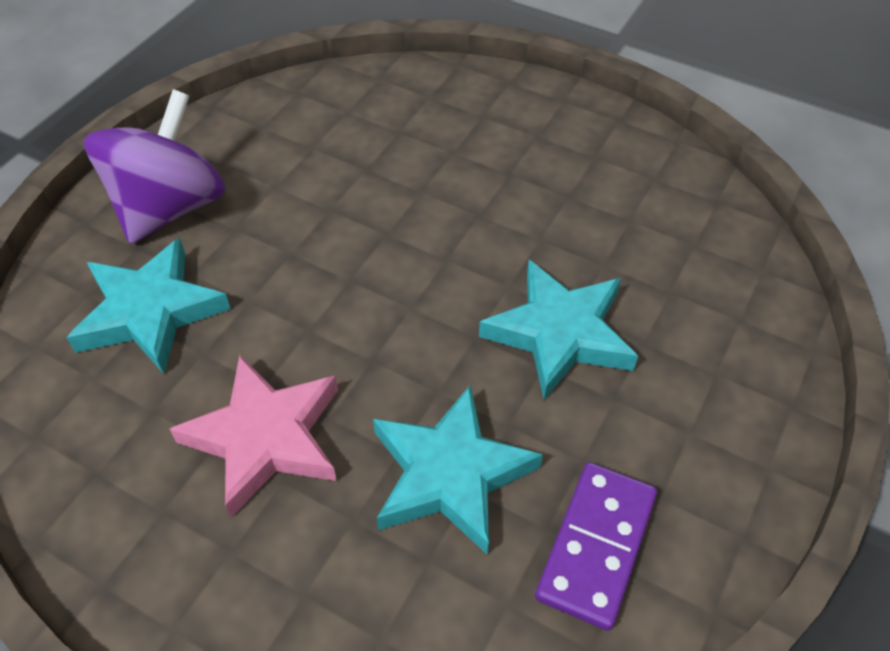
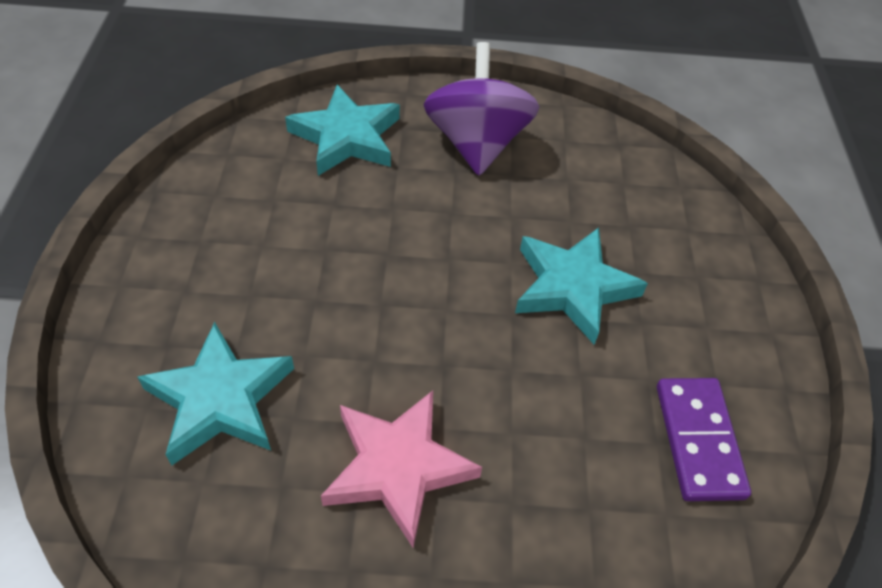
camera: 30 degrees left, 0 degrees up
purple spinning top [84,89,226,244] -> purple spinning top moved to [423,42,539,176]
turquoise star [373,385,543,555] -> turquoise star moved to [285,85,400,176]

